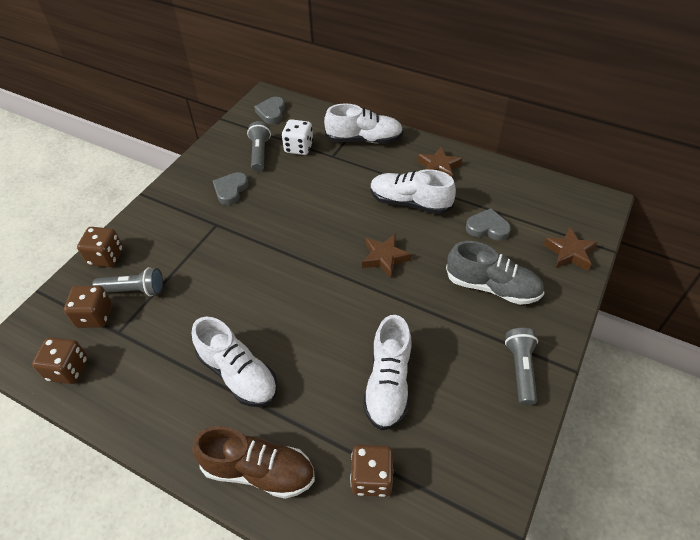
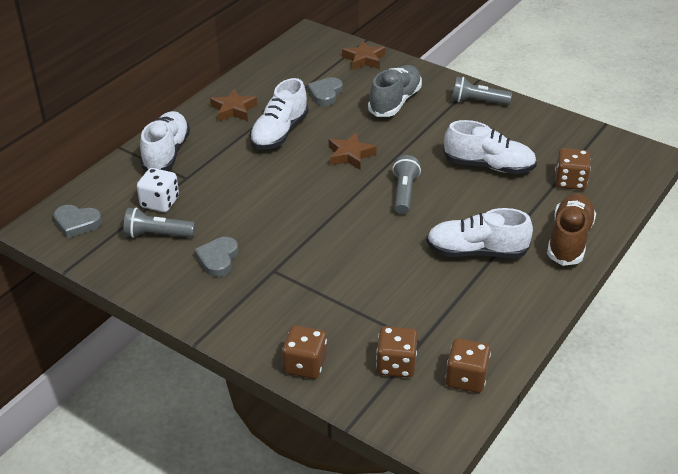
camera: 85 degrees left, 10 degrees down
grey flashlight [92,267,163,296] -> grey flashlight moved to [392,155,421,214]
white shoe [192,316,278,407] -> white shoe turned 135 degrees counterclockwise [426,208,533,258]
grey heart [213,172,249,205] -> grey heart turned 75 degrees clockwise [194,237,238,277]

